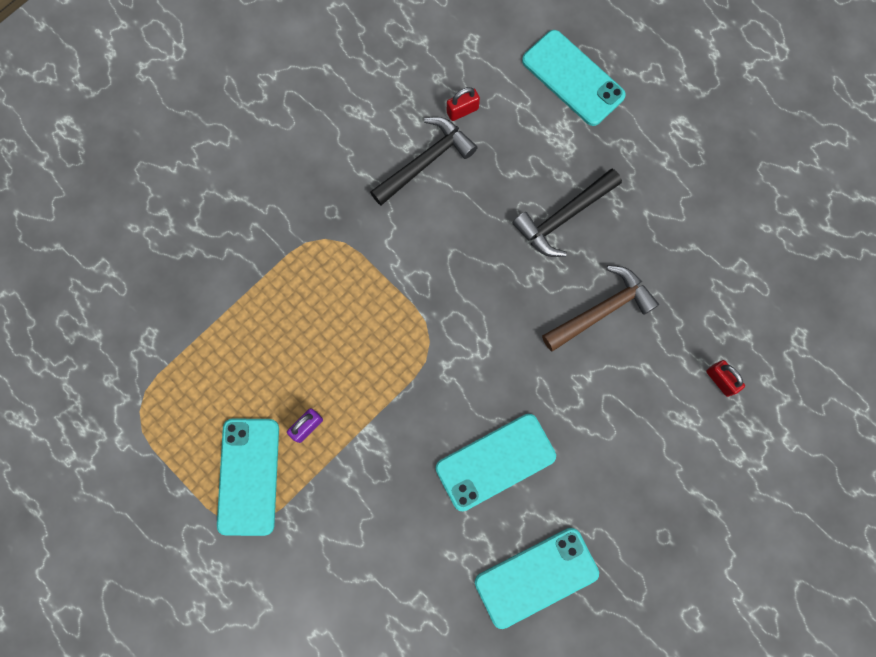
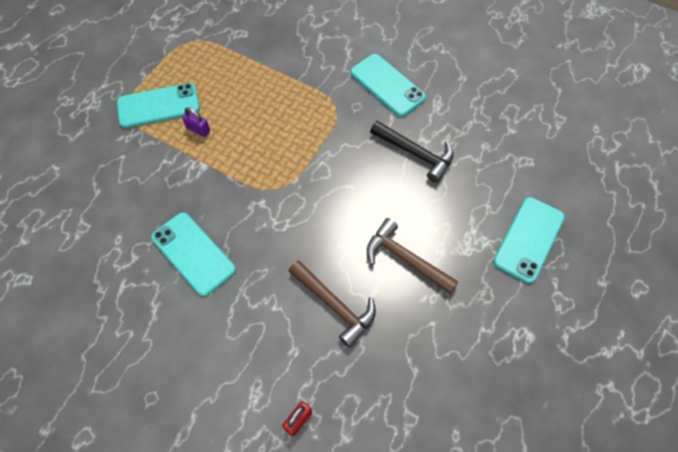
camera: 75 degrees right, 15 degrees down
red padlock [447,87,480,121] -> none
turquoise phone [475,528,599,629] -> turquoise phone moved to [350,54,426,117]
black hammer [513,169,622,257] -> brown hammer [367,218,458,294]

